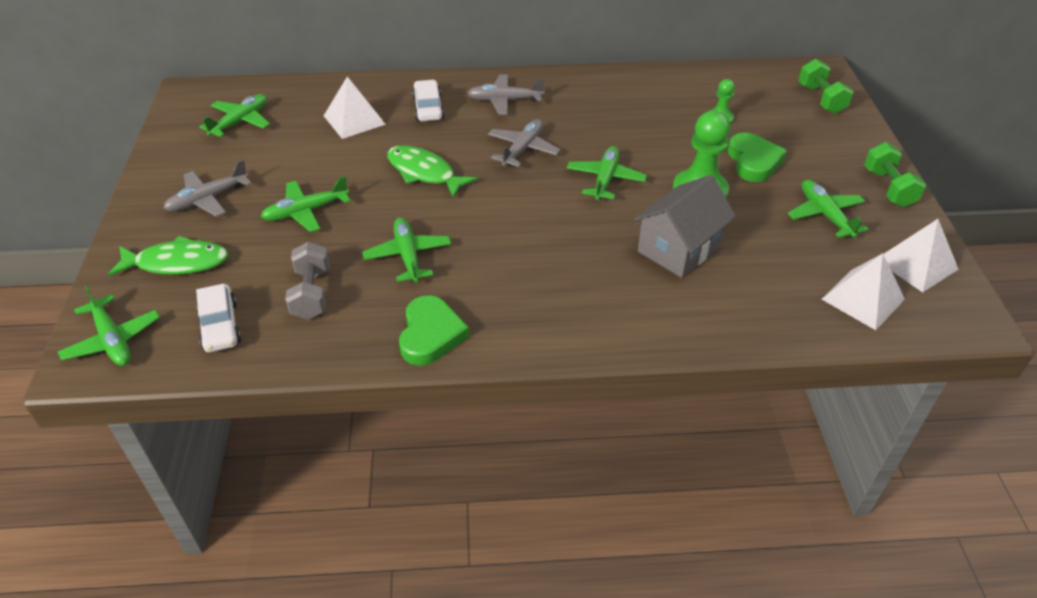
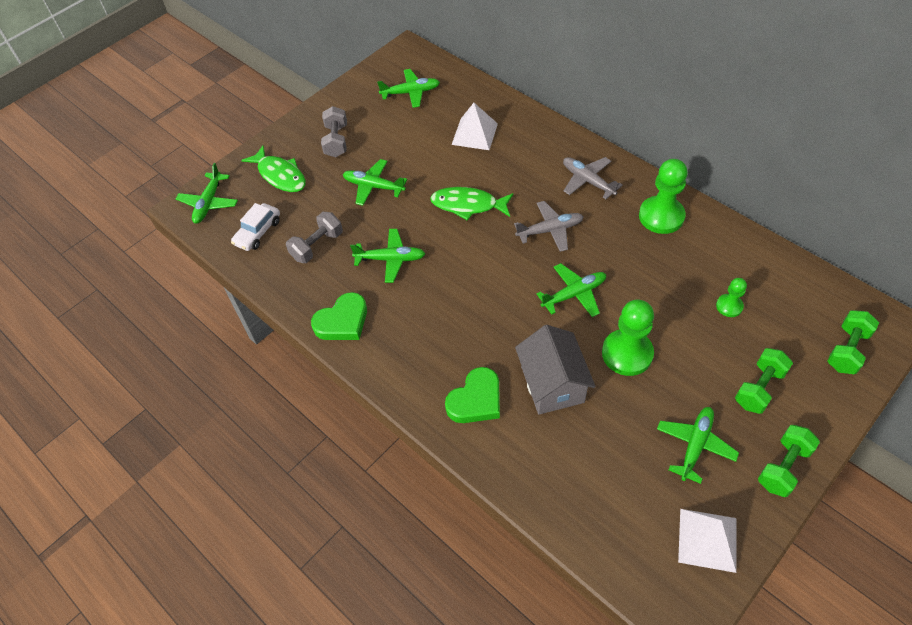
camera: 50 degrees right, 10 degrees up
grey plane [164,160,252,217] -> grey dumbbell [321,106,347,157]
green plane [362,217,451,283] -> green plane turned 60 degrees clockwise [350,229,425,283]
green fish [387,145,478,198] -> green fish turned 75 degrees counterclockwise [430,187,513,221]
white car [412,80,445,121] -> none
grey house [634,175,736,278] -> grey house turned 75 degrees clockwise [515,325,596,415]
green heart [728,133,787,182] -> green heart moved to [445,367,500,423]
white pyramid [822,253,905,330] -> none
none -> green pawn [639,159,688,234]
none -> green dumbbell [735,348,793,414]

